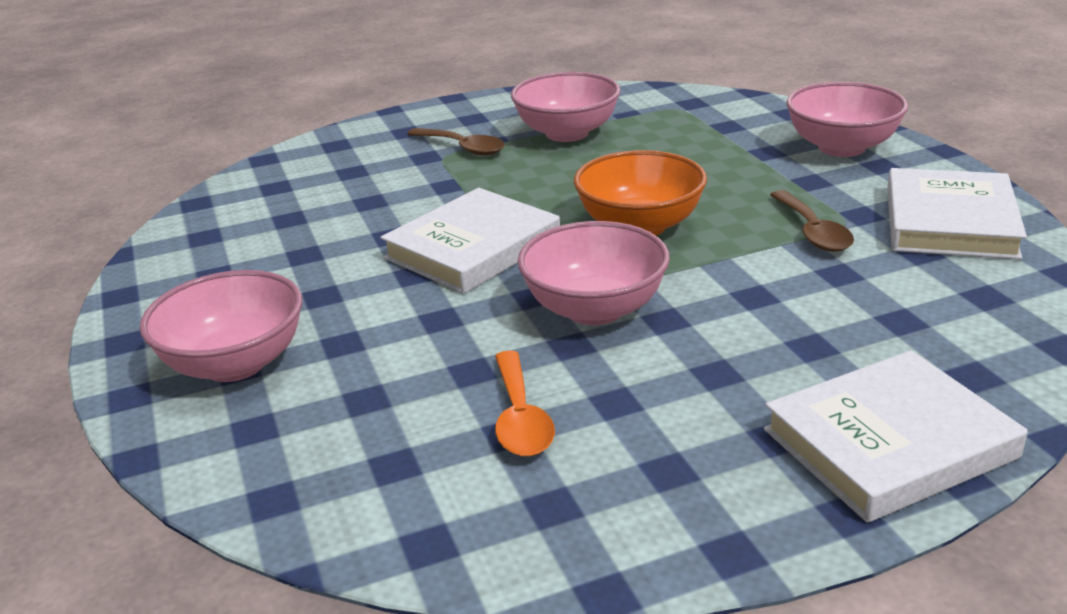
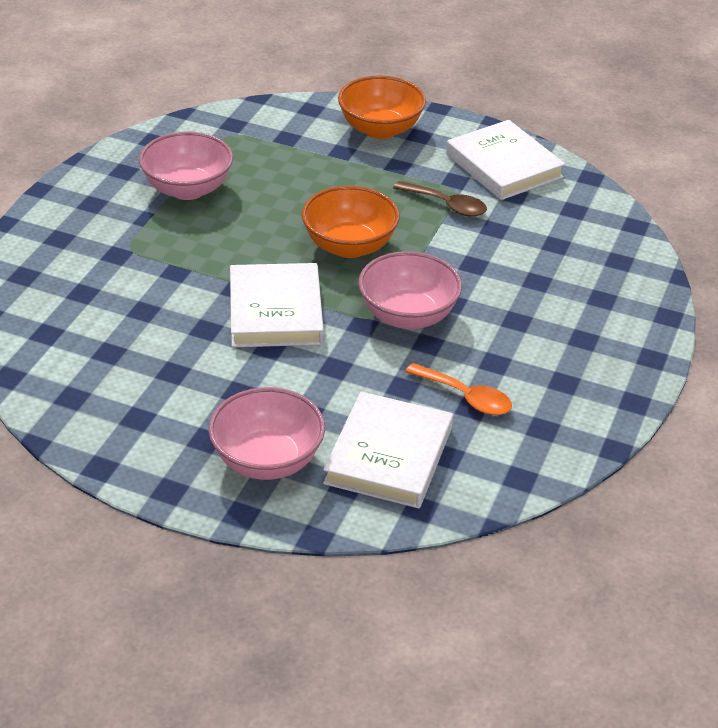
camera: 50 degrees left, 10 degrees up
brown spoon [407,128,505,156] -> none
white book [764,350,1028,523] -> white book moved to [323,391,453,508]
pink bowl [786,82,908,157] -> orange bowl [338,76,426,139]

